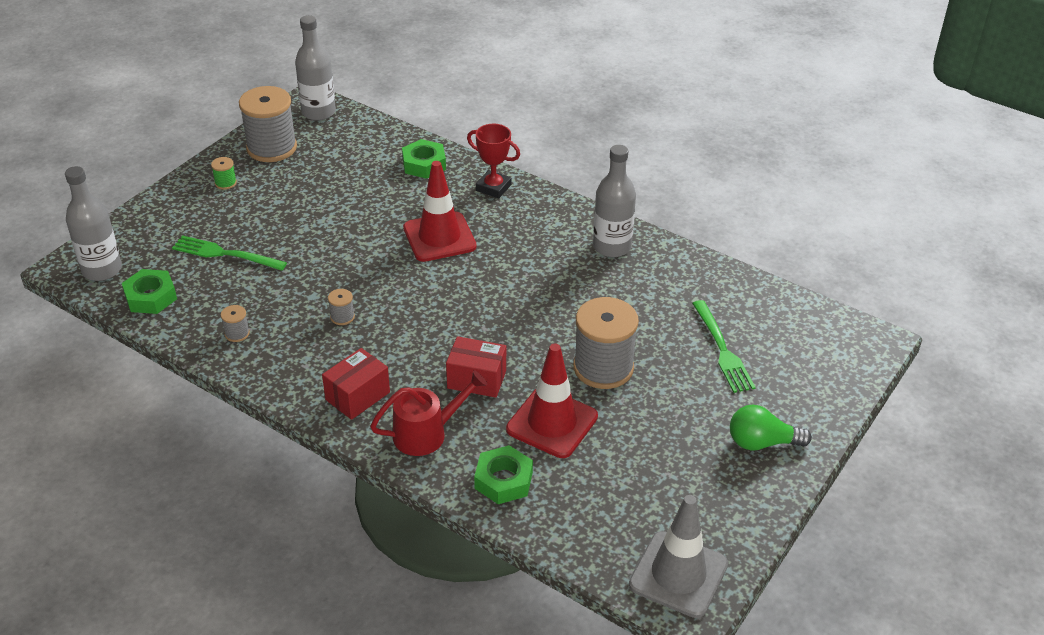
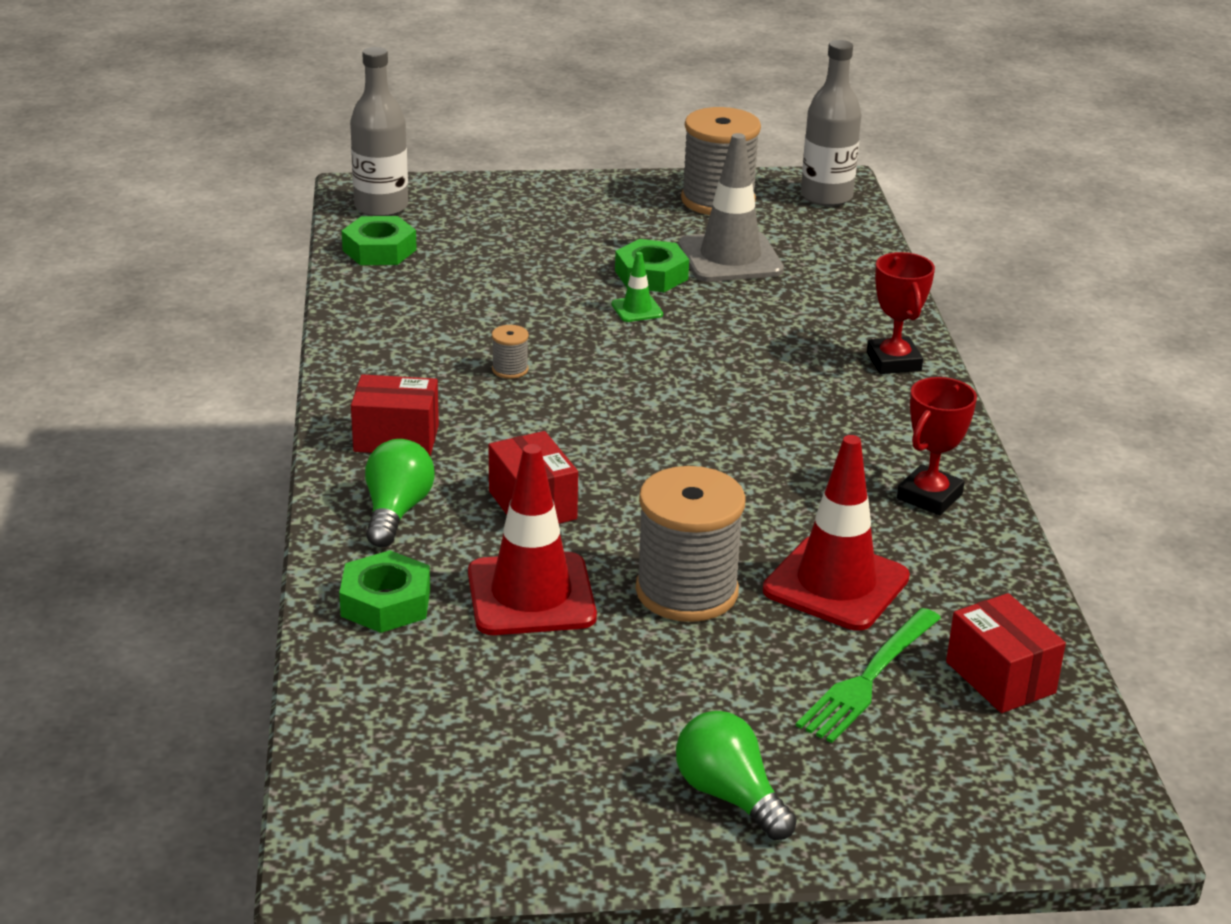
camera: 50 degrees right, 10 degrees down
green fork [172,235,287,271] -> none
green spool [211,157,237,190] -> none
grey spool [221,305,250,342] -> none
red watering can [370,370,487,456] -> green light bulb [365,439,435,547]
green nut [402,139,446,179] -> green nut moved to [615,239,689,292]
red traffic cone [403,161,477,262] -> red traffic cone moved to [763,435,910,631]
grey bottle [593,145,636,257] -> red trophy [897,377,977,515]
grey traffic cone [629,495,728,618] -> grey traffic cone moved to [679,133,784,282]
none -> green traffic cone [612,252,663,322]
none -> red box [946,593,1066,713]

